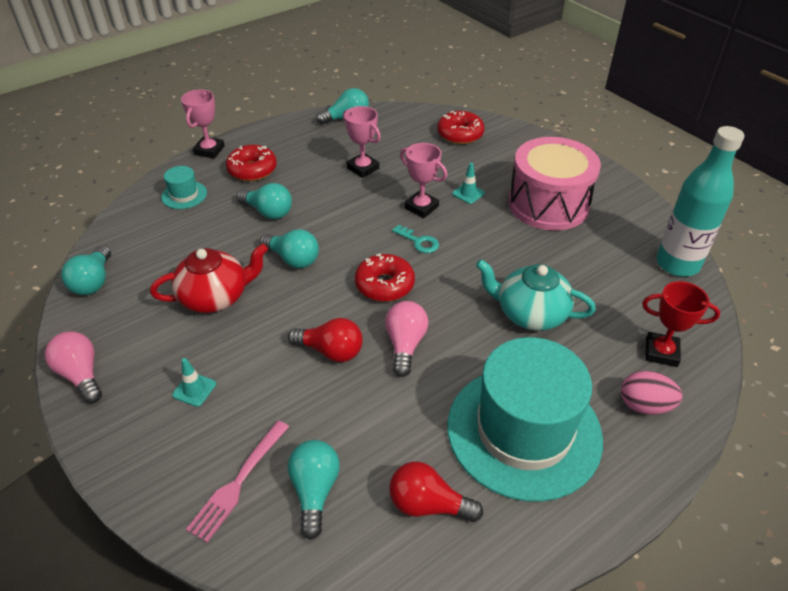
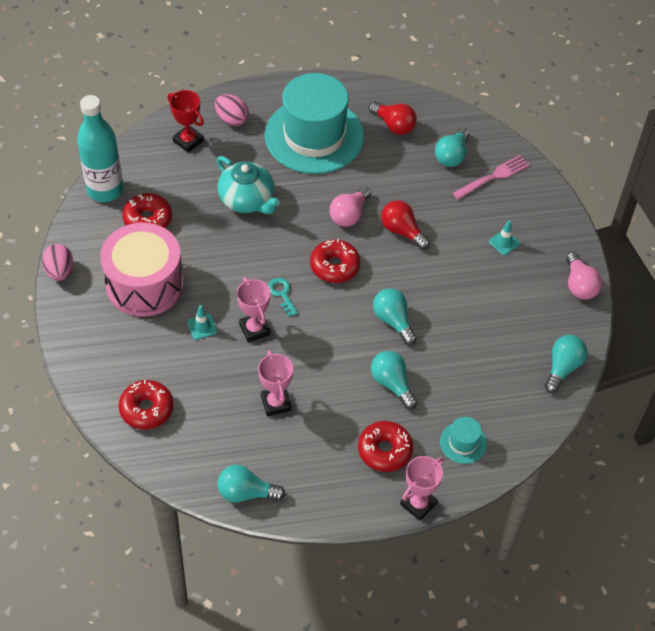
camera: 155 degrees left, 10 degrees up
red teapot [150,244,268,313] -> none
none -> pink egg [42,244,73,281]
none -> red donut [122,193,172,228]

